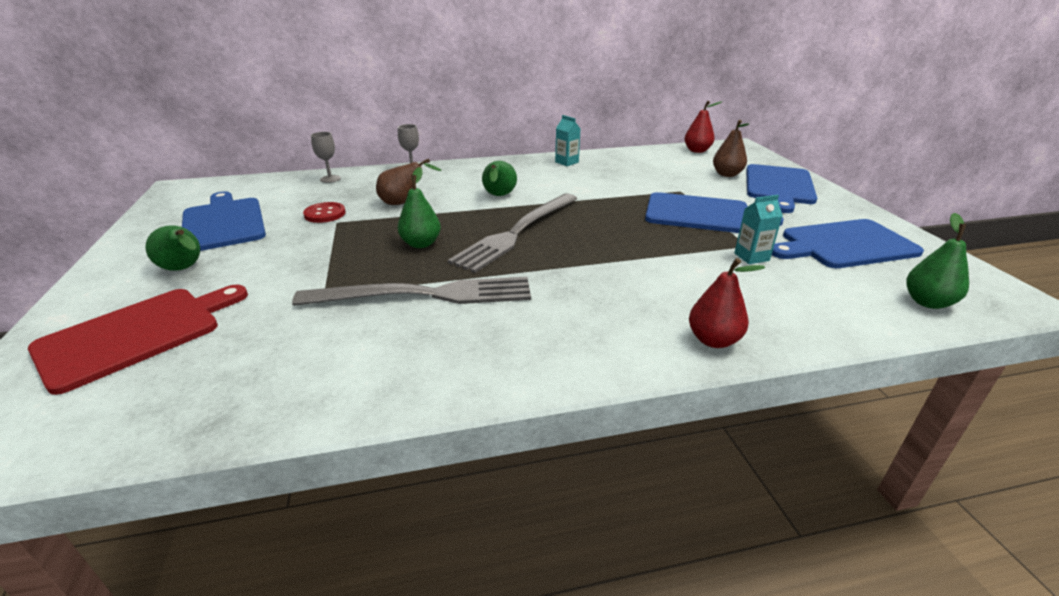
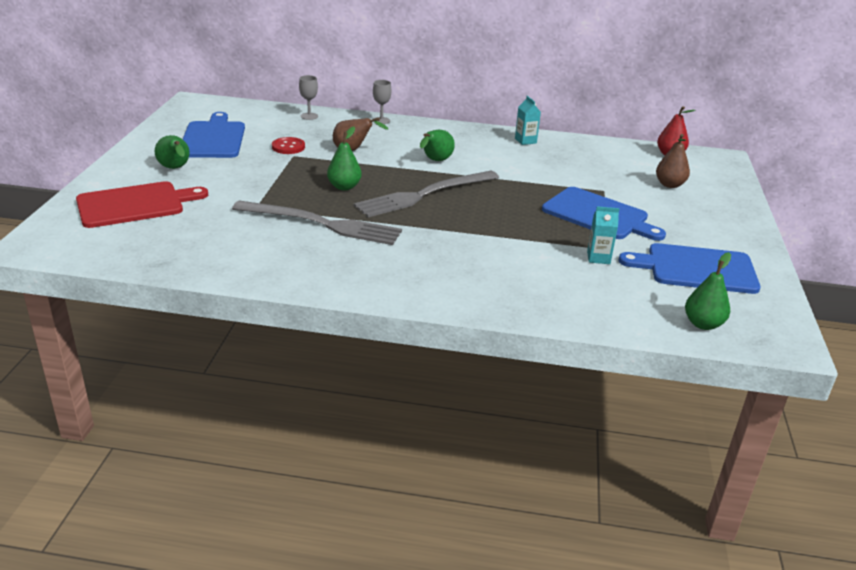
camera: 20 degrees right, 0 degrees up
red pear [689,258,765,348] -> none
blue cutting board [746,164,817,213] -> none

